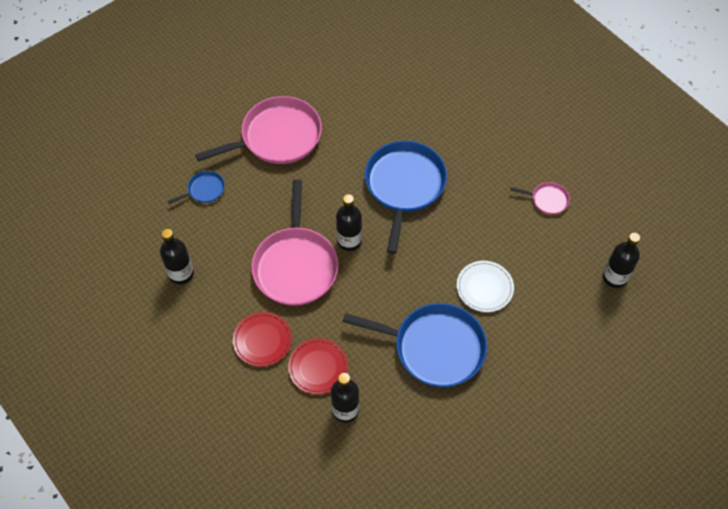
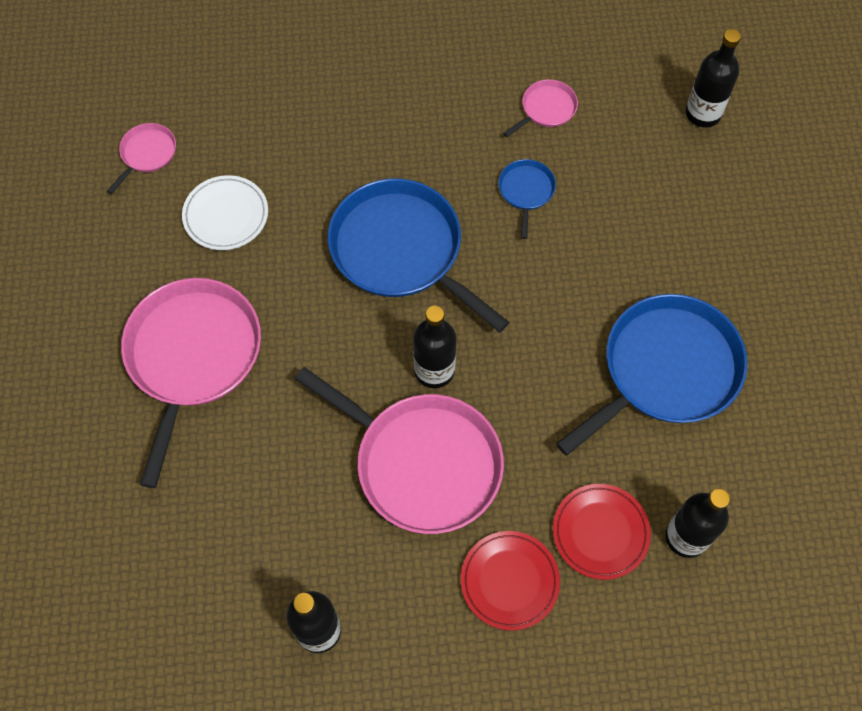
camera: 55 degrees left, 5 degrees up
blue pan [168,171,225,204] -> blue pan moved to [498,159,556,239]
white plate [457,261,514,312] -> white plate moved to [182,175,268,250]
none -> pink pan [107,123,176,194]

